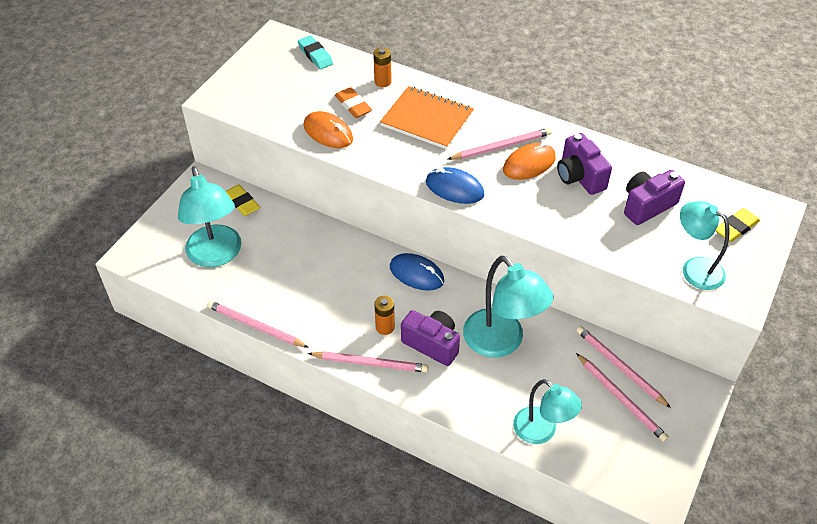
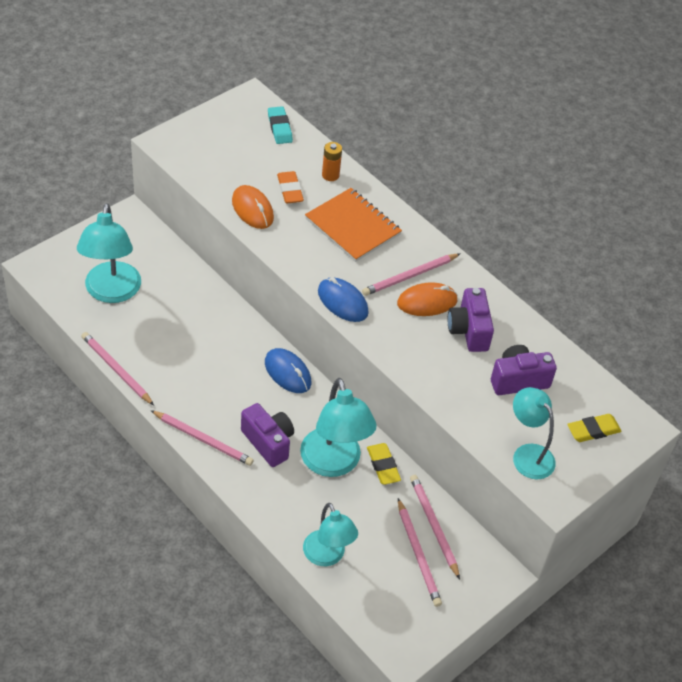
camera: 15 degrees right, 0 degrees up
yellow eraser [225,185,260,216] -> yellow eraser moved to [367,443,401,485]
orange battery [374,296,395,335] -> none
pink pencil [447,128,552,160] -> pink pencil turned 150 degrees clockwise [362,253,461,296]

